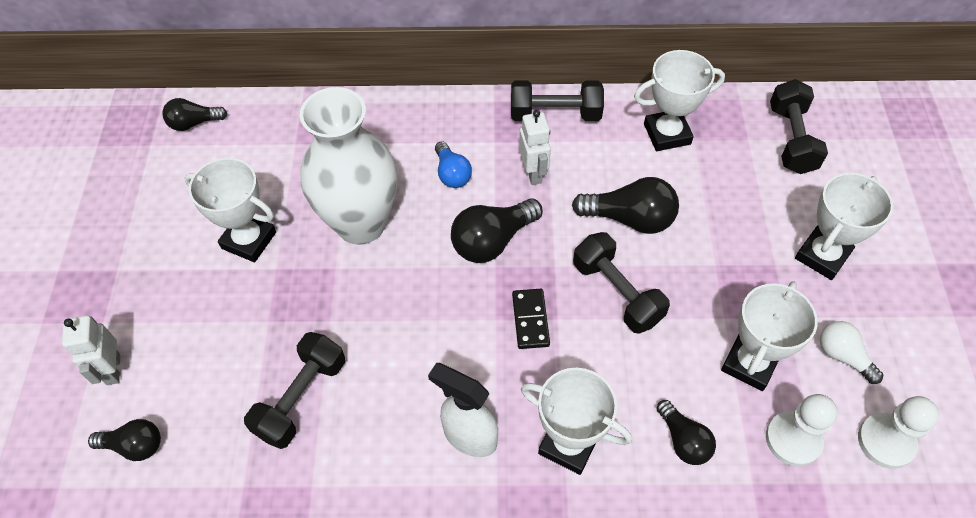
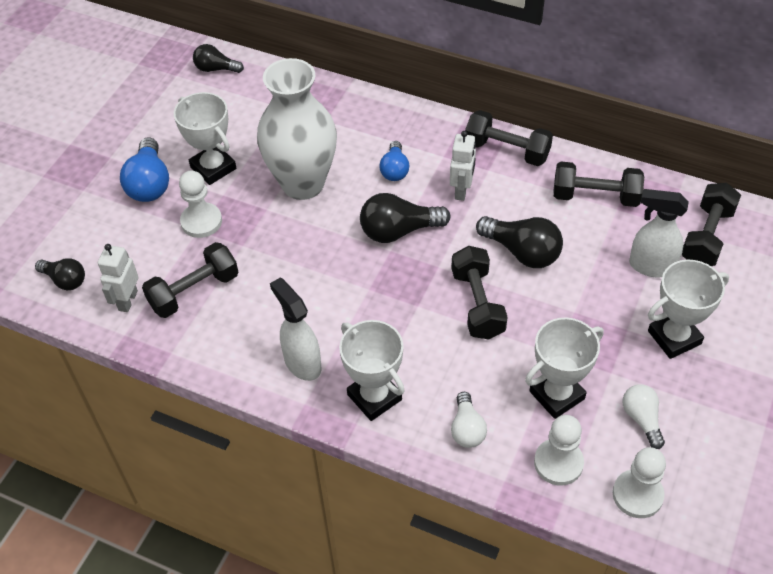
camera: 25 degrees right, 5 degrees down
white robot [62,316,120,385] -> white robot moved to [98,244,138,312]
black domino [512,289,550,349] -> none
white trophy [634,50,725,151] -> black dumbbell [553,162,644,207]
black light bulb [656,400,716,465] -> white light bulb [451,392,487,448]
none -> blue light bulb [120,137,169,202]
none -> white pawn [179,171,222,238]
none -> white spray bottle [629,189,689,277]

